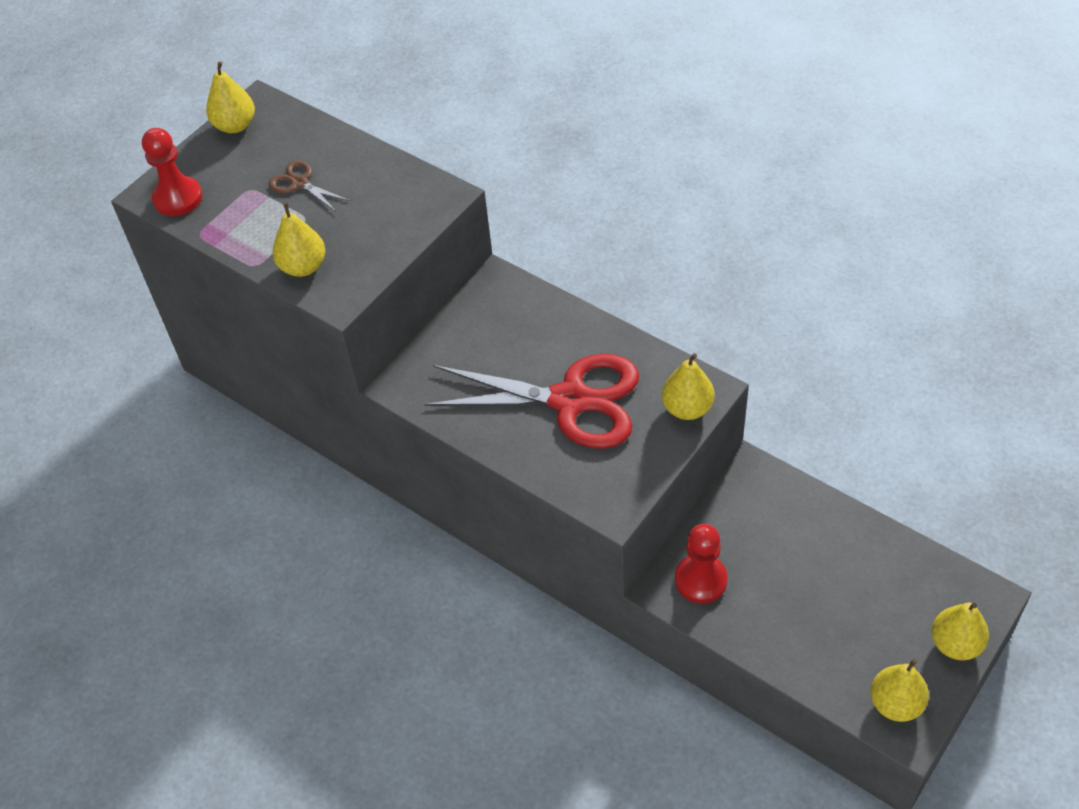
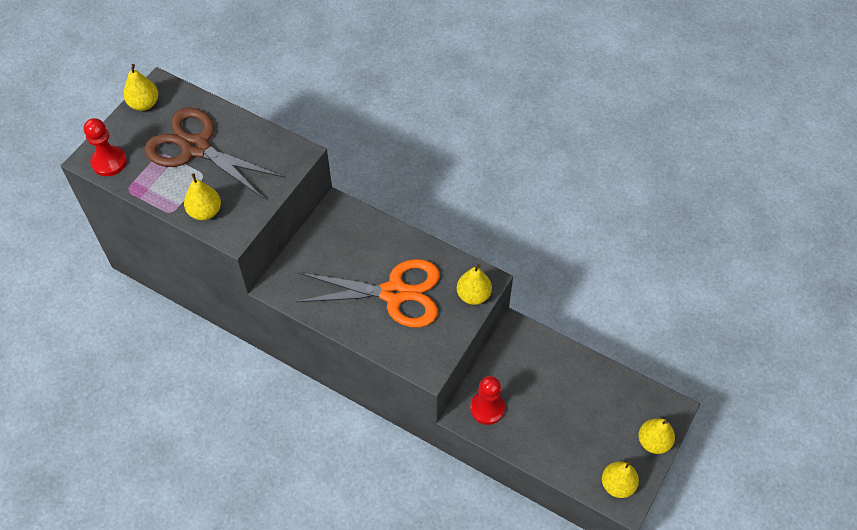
camera: 10 degrees left, 5 degrees up
brown scissors [269,160,350,212] -> brown scissors [144,107,284,199], size x2.32
red scissors [424,354,639,449] -> orange scissors [295,259,440,328]

